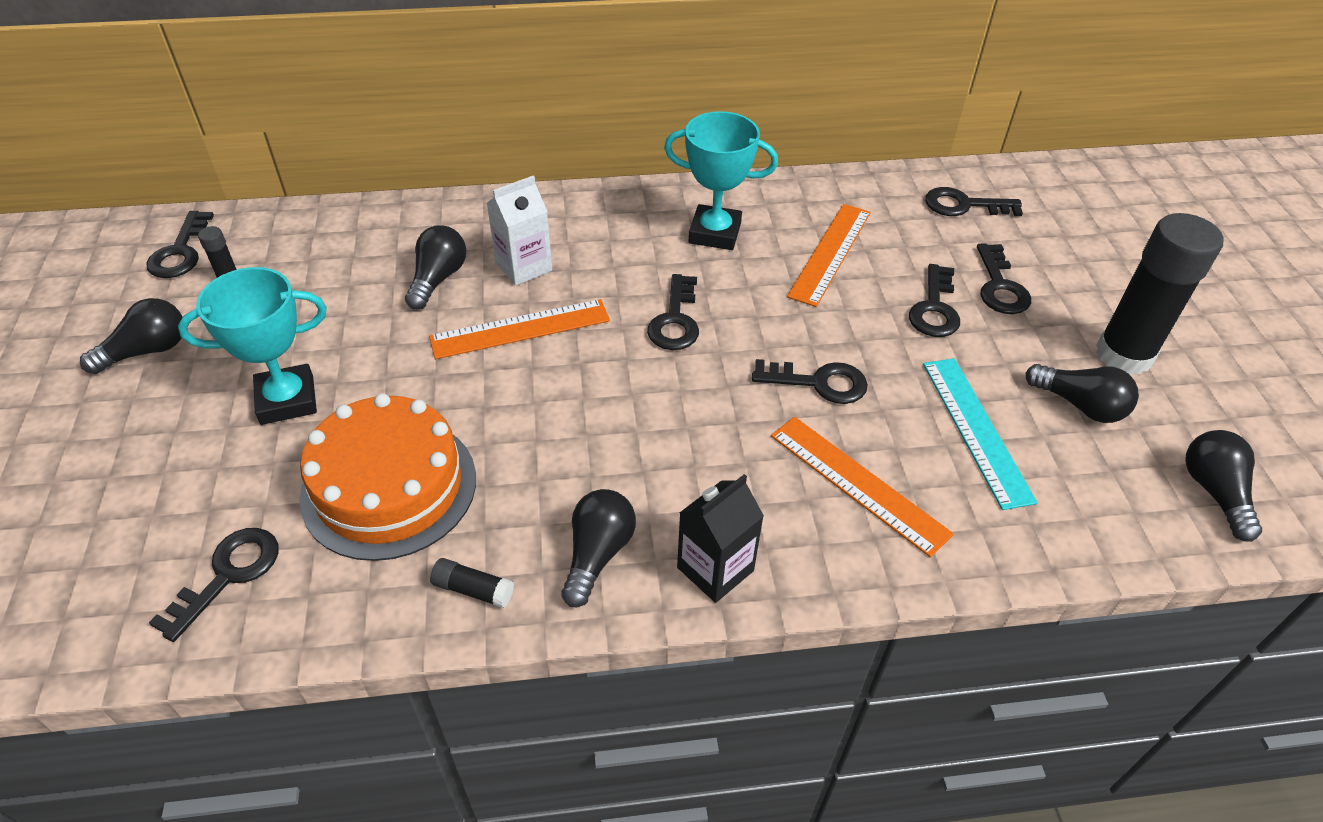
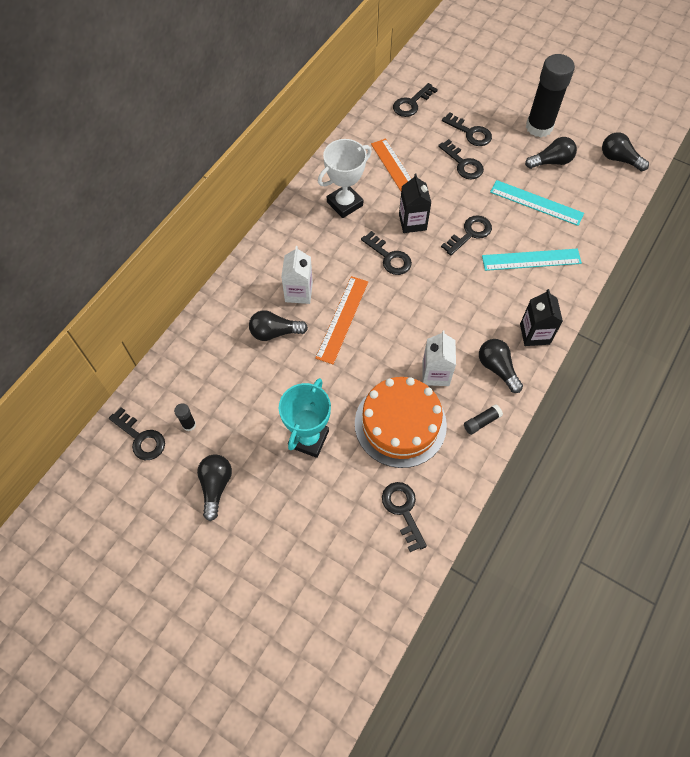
camera: 50 degrees left, 15 degrees up
black light bulb [405,225,466,310] -> black light bulb turned 60 degrees counterclockwise [249,310,308,341]
turquoise trophy [664,111,778,250] -> white trophy [318,139,372,218]
orange ruler [771,417,954,557] -> turquoise ruler [482,249,582,271]
none -> black carton [399,174,431,233]
none -> white carton [422,330,456,386]

